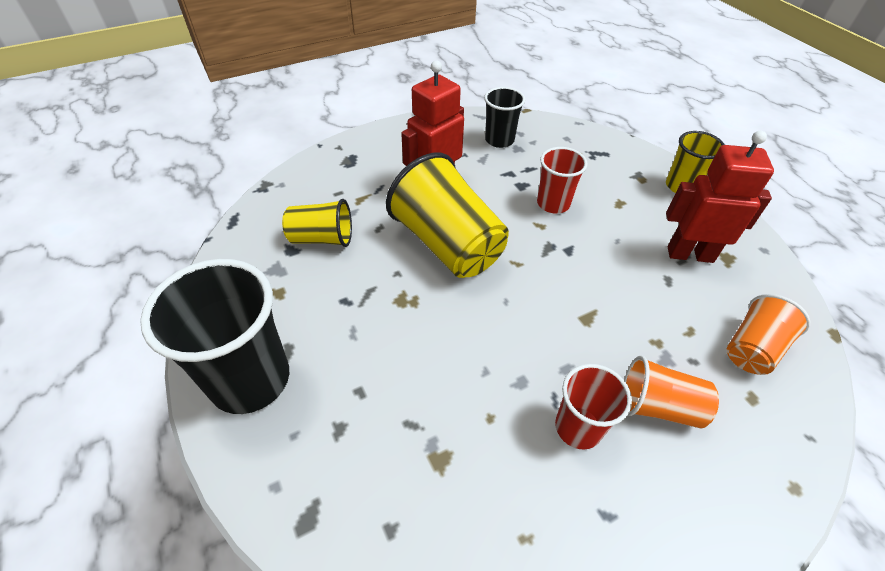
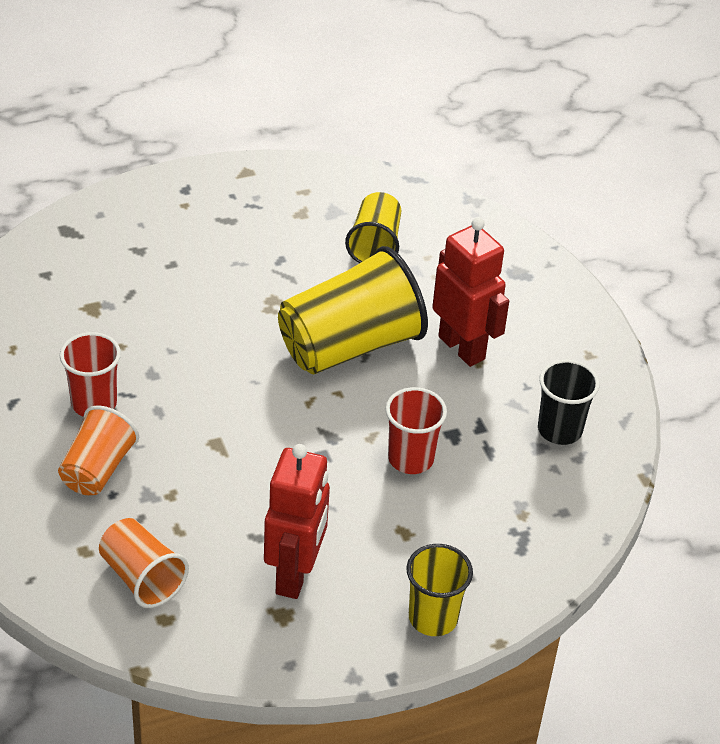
camera: 95 degrees right, 5 degrees down
black cup [140,259,289,414] -> none

